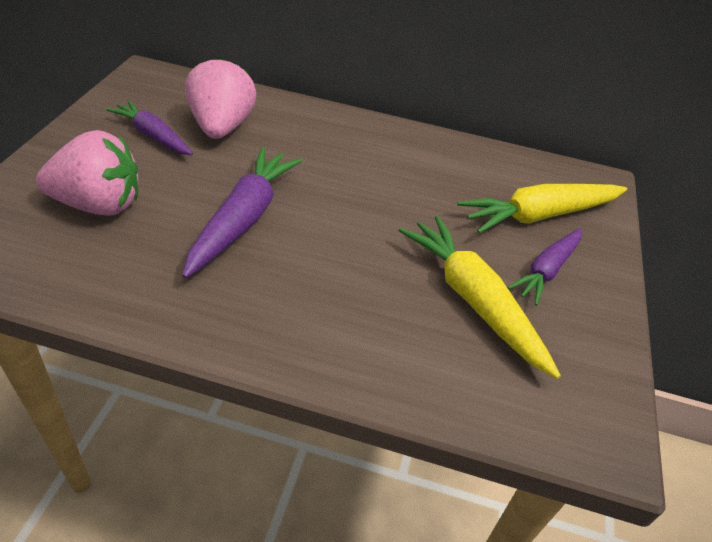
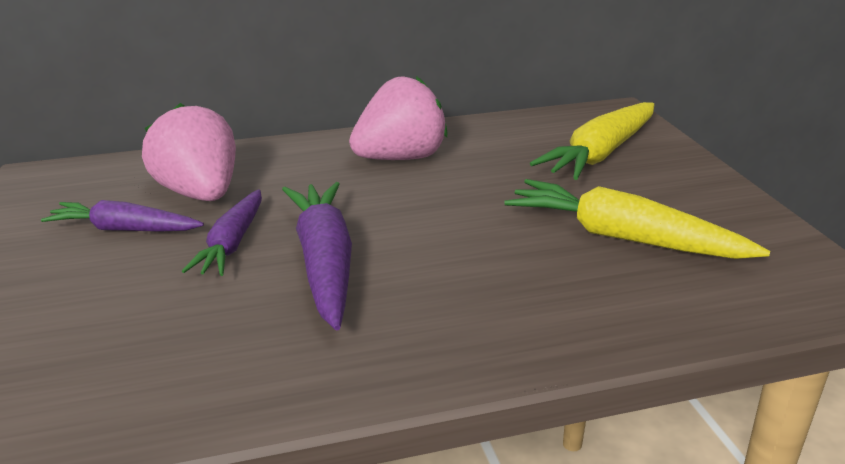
camera: 25 degrees left, 15 degrees down
pink strawberry [36,130,138,216] -> pink strawberry moved to [349,76,447,160]
purple carrot [507,228,582,306] -> purple carrot moved to [182,189,262,276]

